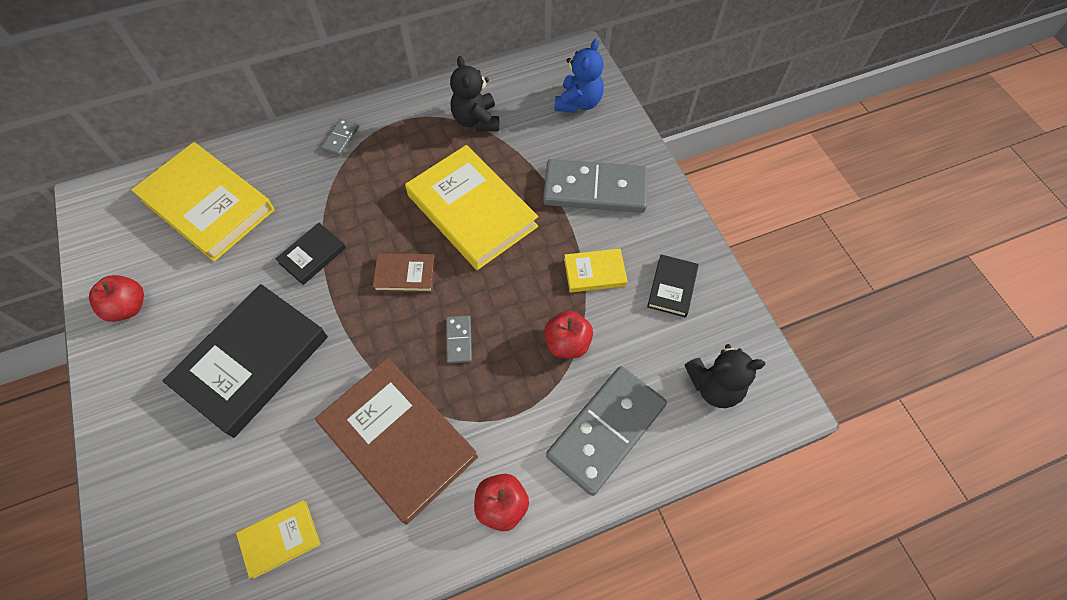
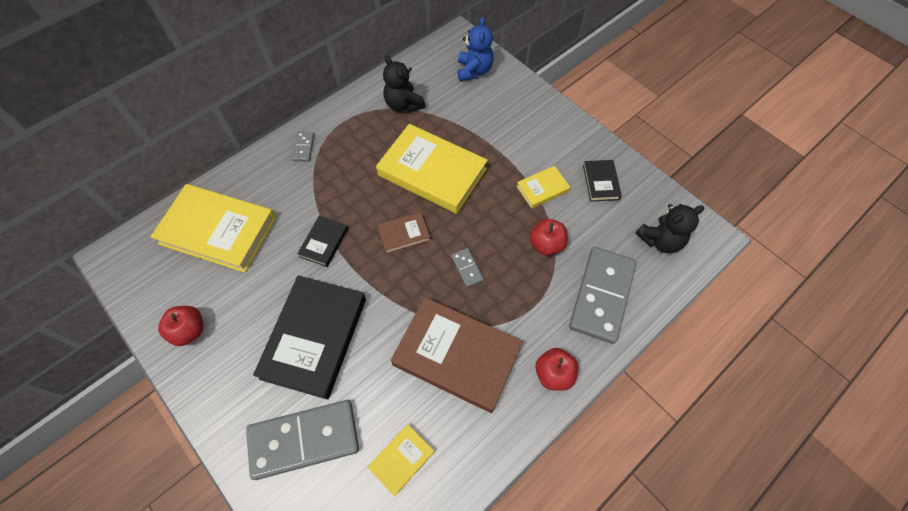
camera: 20 degrees left, 0 degrees up
grey domino [543,159,648,213] -> grey domino moved to [246,400,359,480]

